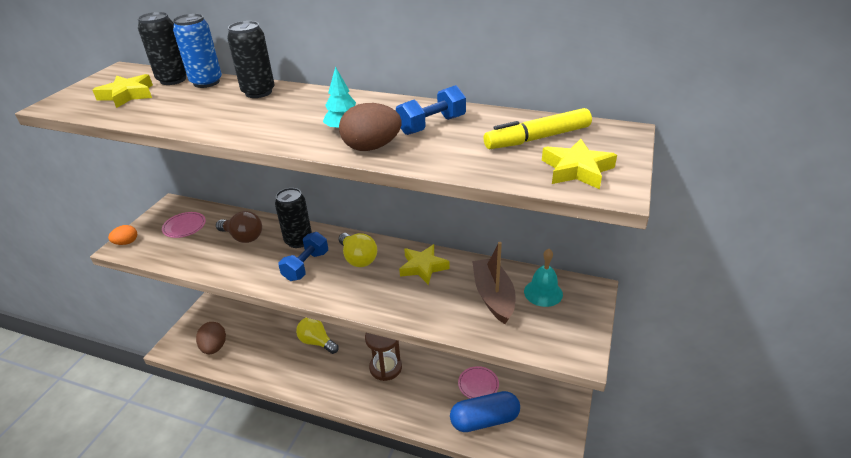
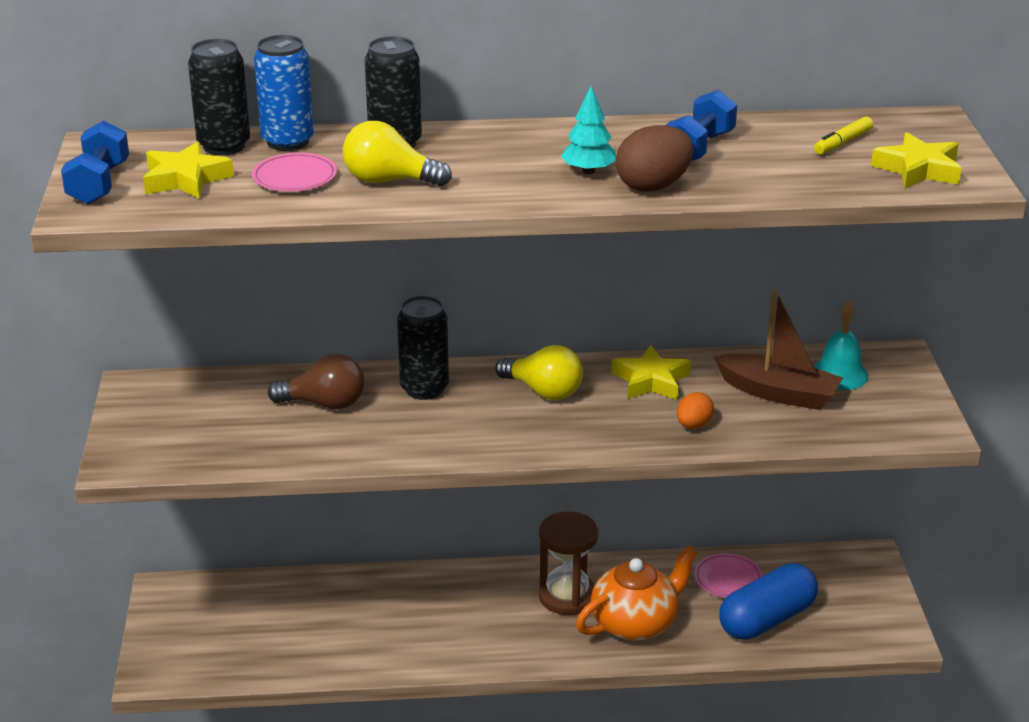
camera: 25 degrees left, 5 degrees down
orange egg [108,225,137,245] -> orange egg moved to [677,392,714,429]
pink plate [162,212,206,238] -> pink plate moved to [252,152,337,192]
brown egg [196,322,226,354] -> none
blue dumbbell [278,232,328,281] -> blue dumbbell moved to [61,120,129,205]
yellow light bulb [296,318,339,354] -> yellow light bulb moved to [343,121,452,186]
brown boat [472,242,516,324] -> brown boat turned 150 degrees clockwise [714,289,843,410]
yellow marker [484,108,592,149] -> yellow marker [814,116,873,154], size x0.56
none -> orange teapot [576,545,698,641]

